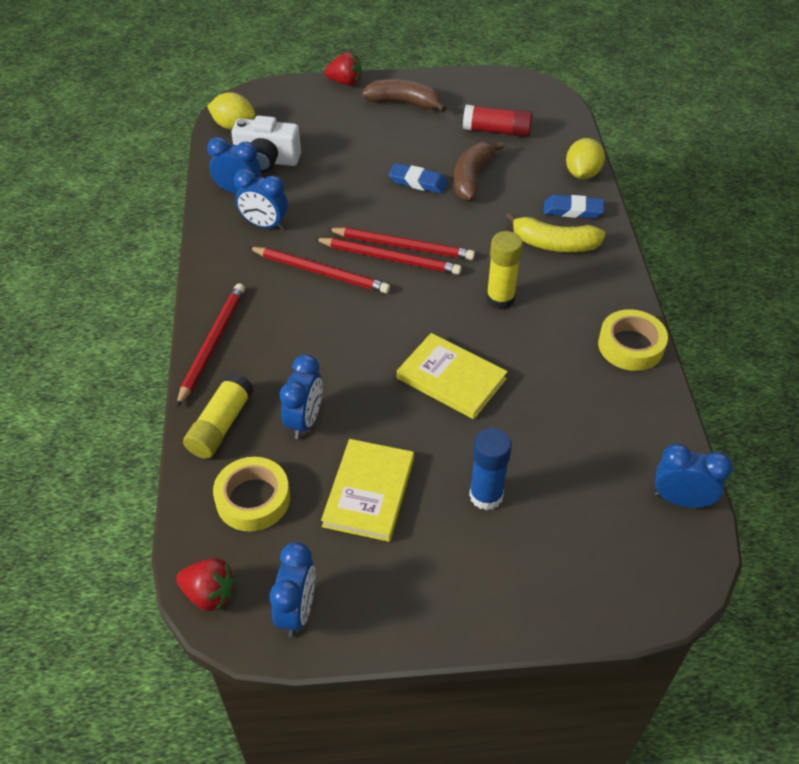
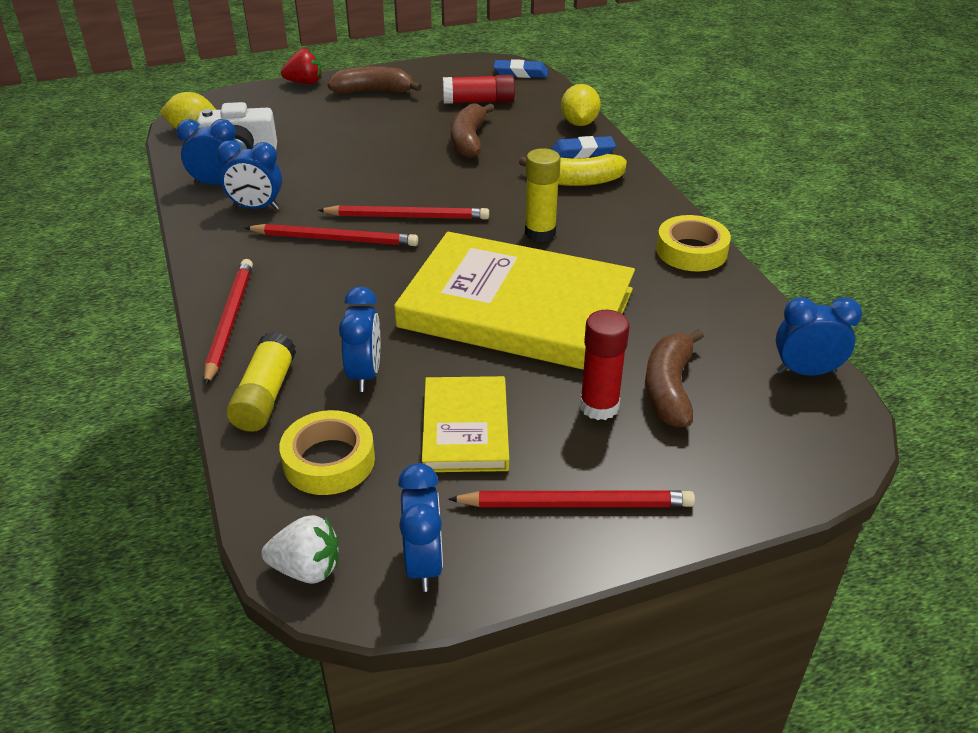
camera: 15 degrees left, 10 degrees down
red strawberry [176,558,236,611] -> white strawberry [261,515,338,584]
red pencil [328,228,475,260] -> red pencil moved to [448,491,695,507]
blue eraser [388,163,448,194] -> blue eraser moved to [494,59,548,78]
yellow book [397,333,508,419] -> yellow book [394,232,635,370], size x1.96
blue glue stick [469,428,512,510] -> red glue stick [580,310,630,420]
none -> brown banana [645,329,704,427]

